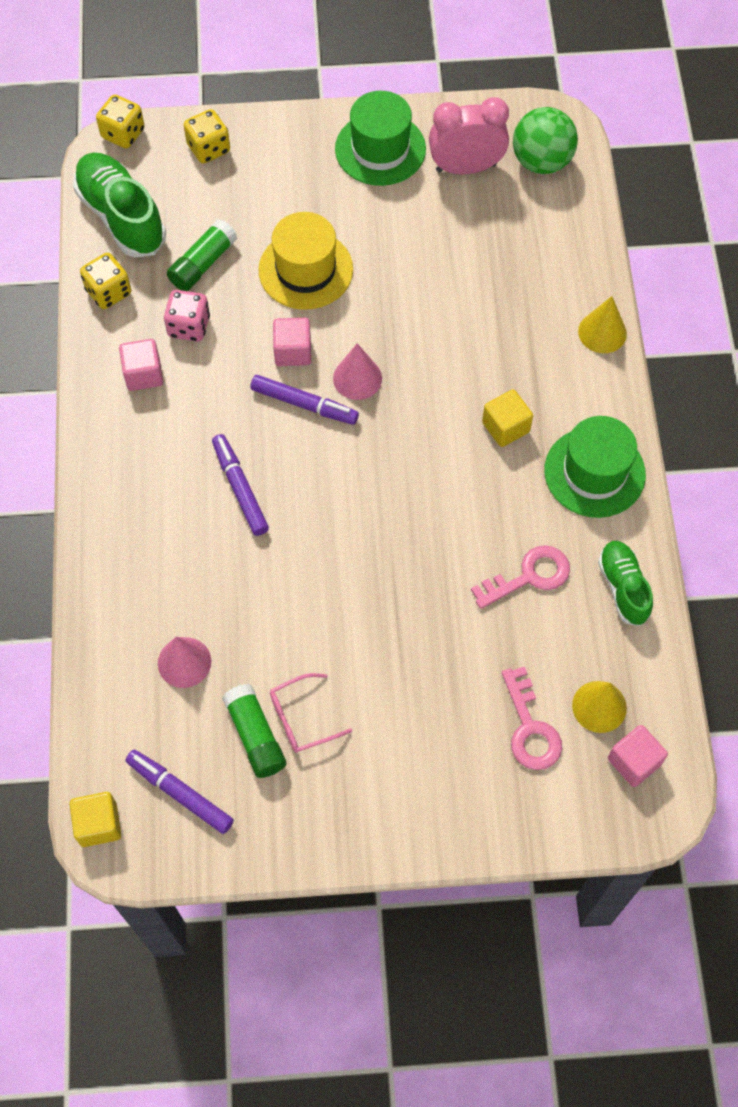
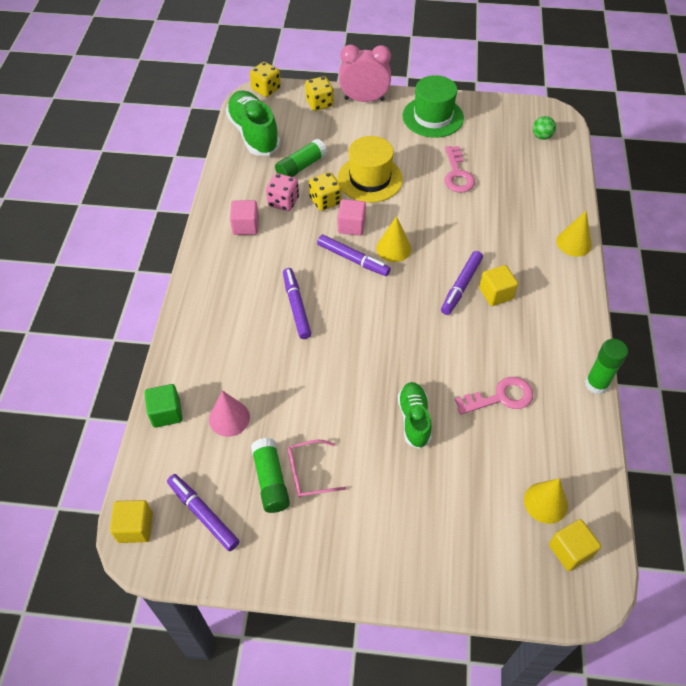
camera: 10 degrees right, 10 degrees down
yellow dice [80,253,131,309] -> yellow dice moved to [309,172,342,211]
pink cone [333,343,382,400] -> yellow cone [376,216,411,262]
pink clock [429,97,509,175] -> pink clock moved to [339,45,391,102]
pink key [502,666,562,770] -> pink key moved to [444,146,475,192]
green ball [513,107,578,174] -> green ball [533,116,556,140], size x0.52
green hat [544,416,646,518] -> none
green shoe [598,541,653,626] -> green shoe moved to [398,382,432,449]
pink cube [608,725,668,787] -> yellow cube [549,519,601,571]
none -> green cube [145,384,183,428]
none -> purple marker [441,251,483,315]
none -> green glue stick [585,339,628,394]

